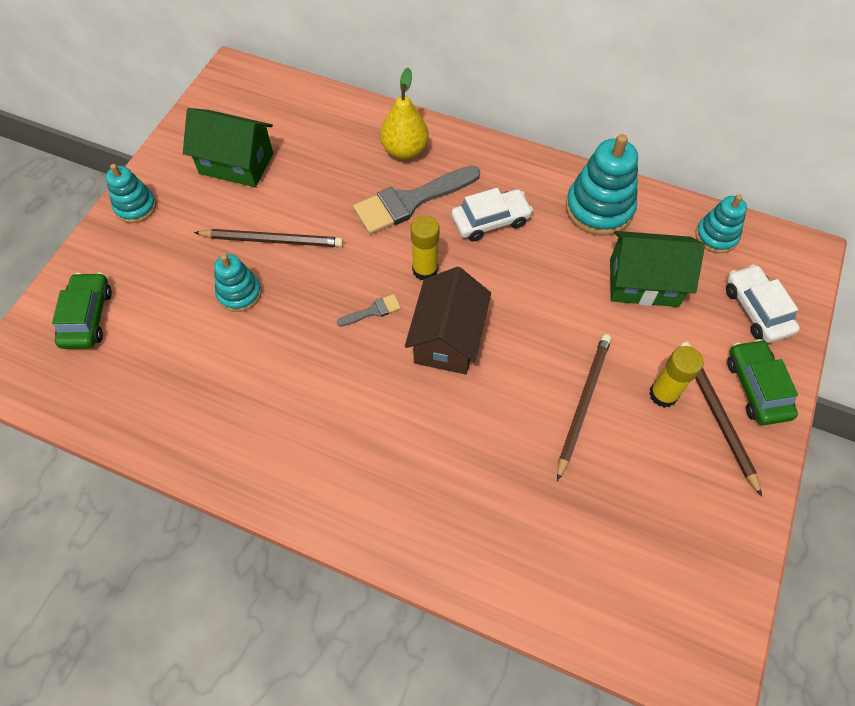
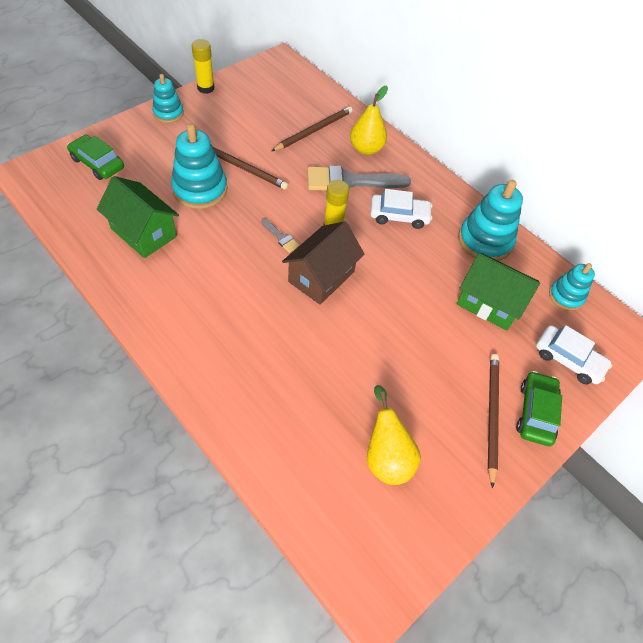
camera: 20 degrees right, 5 degrees down
green car [52,272,112,349] -> green car turned 75 degrees counterclockwise [67,135,124,180]
green house [183,108,273,187] -> green house moved to [97,176,179,258]
turquoise stacking toy [214,254,262,312] -> turquoise stacking toy [171,123,228,209], size x1.64
grey brush [337,294,401,327] -> grey brush turned 45 degrees clockwise [261,219,300,253]
brown pencil [557,334,611,481] -> brown pencil moved to [271,106,353,151]
yellow glue stick [649,346,704,408] -> yellow glue stick moved to [192,39,215,94]
white car [726,264,800,343] -> white car turned 120 degrees clockwise [536,325,612,385]
none -> yellow pear [367,385,421,485]

